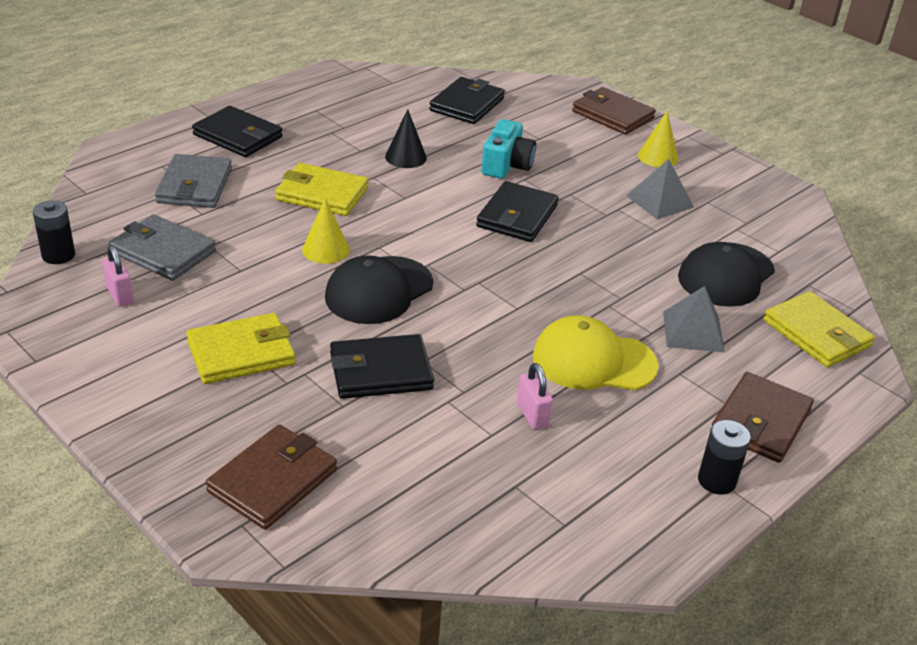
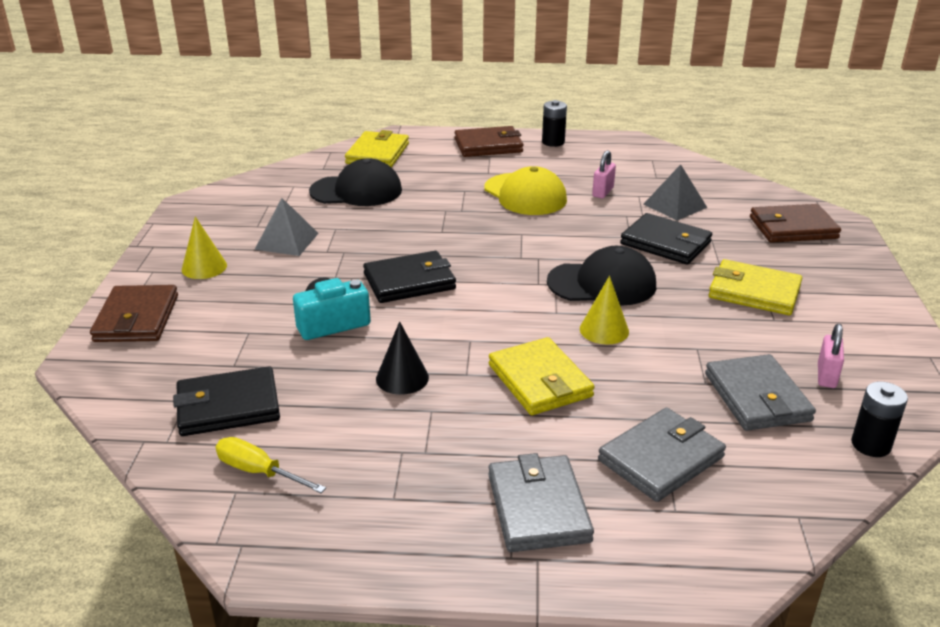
camera: 130 degrees left, 5 degrees down
black wallet [192,106,283,157] -> grey wallet [488,453,594,552]
grey pyramid [663,286,725,353] -> grey pyramid moved to [643,164,707,221]
none -> yellow screwdriver [216,437,326,493]

